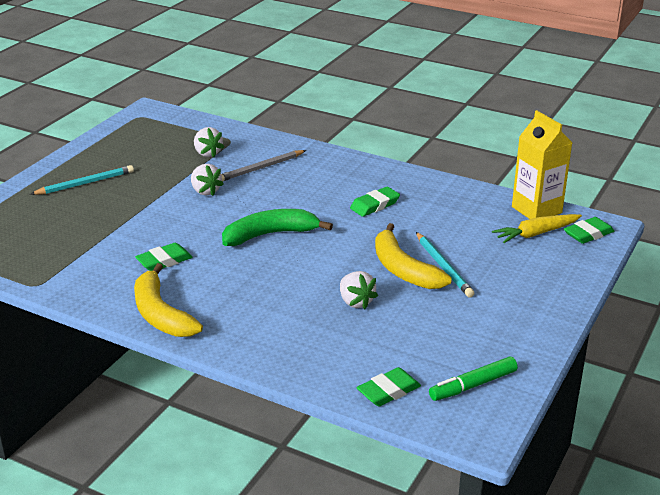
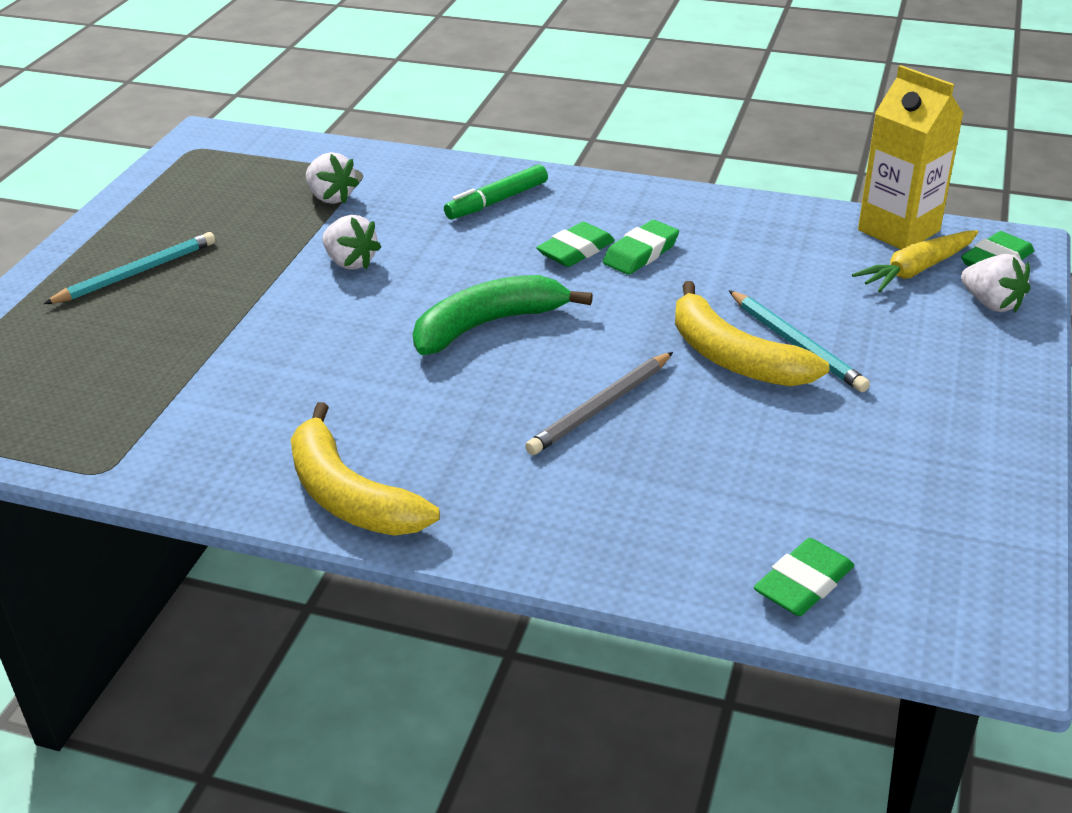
camera: 10 degrees left, 5 degrees up
green eraser [135,243,193,271] -> green eraser moved to [536,222,615,267]
grey pencil [221,150,306,182] -> grey pencil moved to [525,352,673,455]
white strawberry [340,271,378,309] -> white strawberry moved to [961,254,1030,312]
green marker [429,357,518,401] -> green marker moved to [444,164,548,219]

